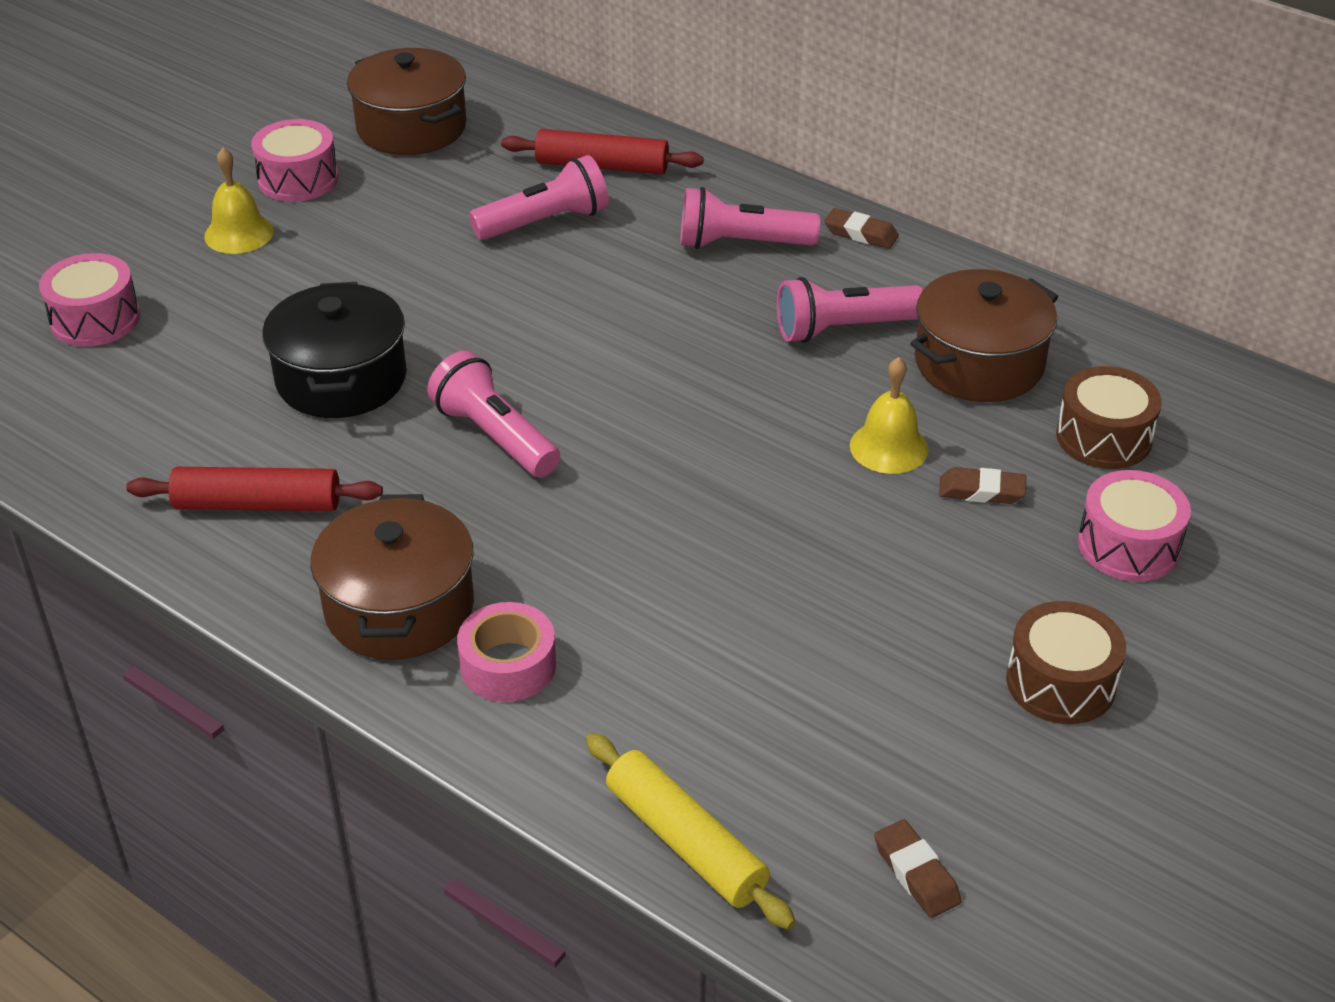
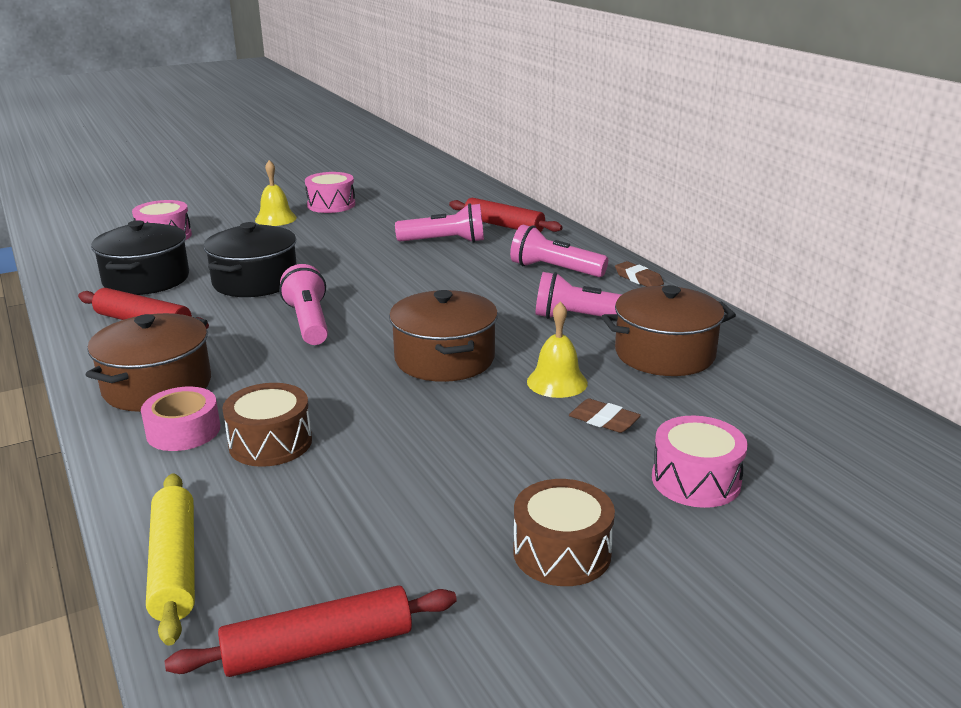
camera: 25 degrees right, 15 degrees down
brown pot [347,48,466,155] -> brown pot moved to [389,290,498,382]
brown eraser [874,819,962,918] -> red rolling pin [165,585,457,677]
brown drum [1056,366,1162,469] -> brown drum moved to [222,383,312,467]
none -> black pot [91,220,189,295]

